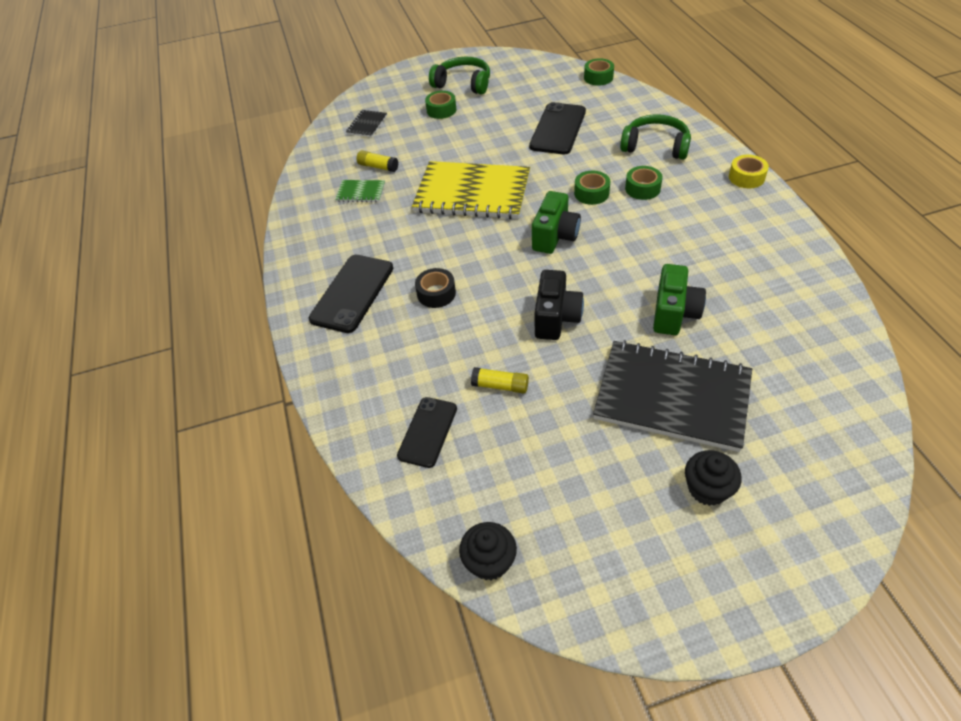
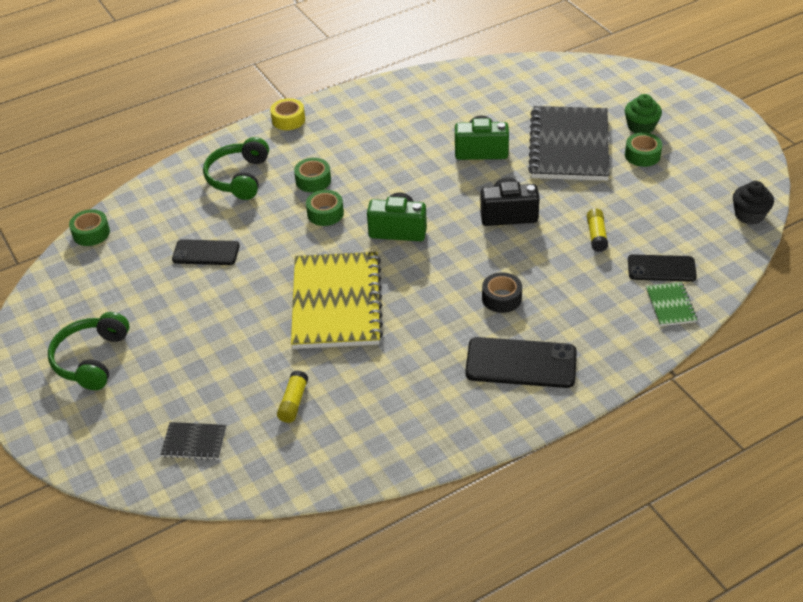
camera: 105 degrees left, 5 degrees down
green notebook [335,180,385,202] -> green notebook moved to [646,282,697,326]
green tape [425,91,456,119] -> green tape moved to [625,133,662,167]
black phone [529,102,586,154] -> black phone [172,239,240,265], size x0.66
black cupcake [685,450,742,506] -> green cupcake [625,94,662,134]

